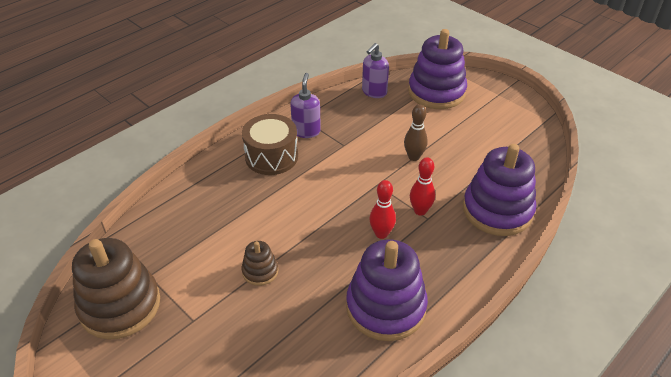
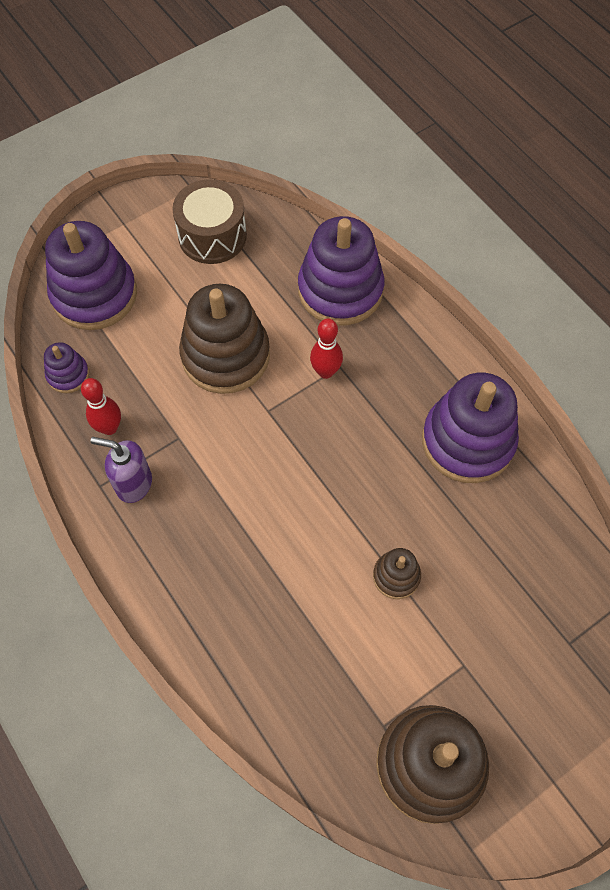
camera: 80 degrees left, 20 degrees up
brown drum [242,114,298,175] -> brown drum moved to [172,179,247,264]
purple soap dispenser [362,43,389,98] -> purple stacking toy [44,342,90,393]
red bowling pin [369,180,396,239] -> red bowling pin moved to [81,378,121,435]
brown bowling pin [404,104,428,161] -> brown stacking toy [179,284,270,394]

